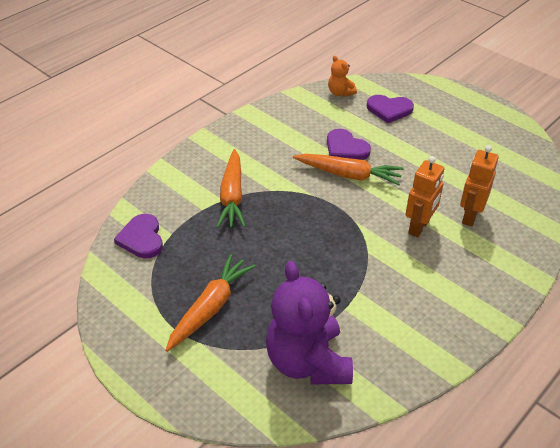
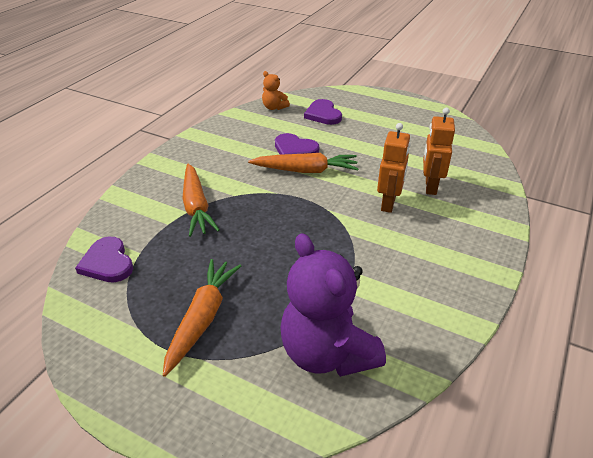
camera: 15 degrees left, 5 degrees down
purple heart [367,95,414,123] -> purple heart turned 75 degrees clockwise [304,99,342,125]

